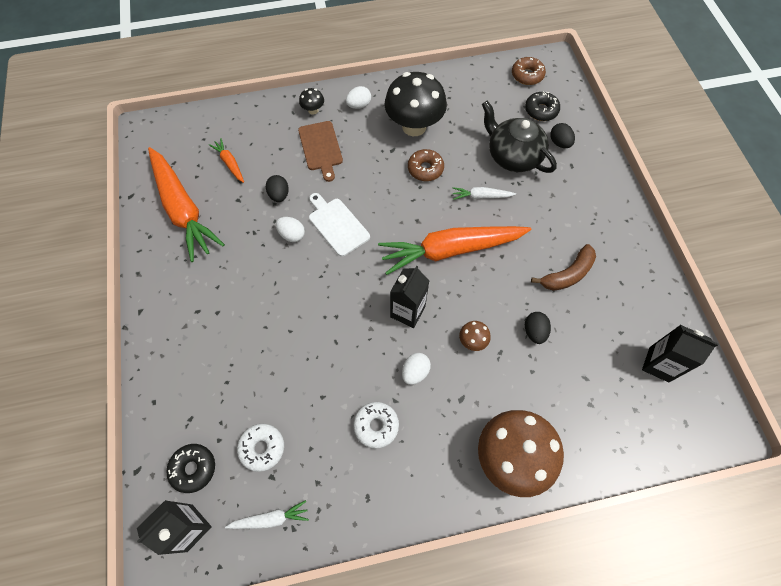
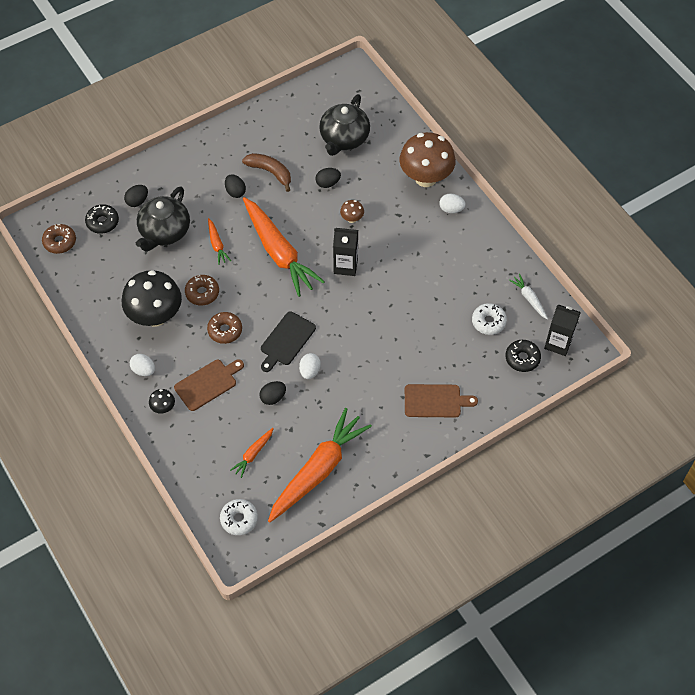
camera: 110 degrees left, 5 degrees down
white cutting board [309,193,370,257] -> black cutting board [261,311,316,372]
white donut [353,402,399,449] -> white donut moved to [220,499,258,535]
white egg [402,353,431,385] -> white egg moved to [439,194,466,213]
white carrot [453,187,516,200] -> orange carrot [208,218,231,265]
black carton [642,325,718,382] -> none
none -> brown donut [207,312,242,344]
none -> black egg [225,174,246,198]
none -> black teapot [319,94,370,156]
none -> brown cutting board [405,384,478,417]

